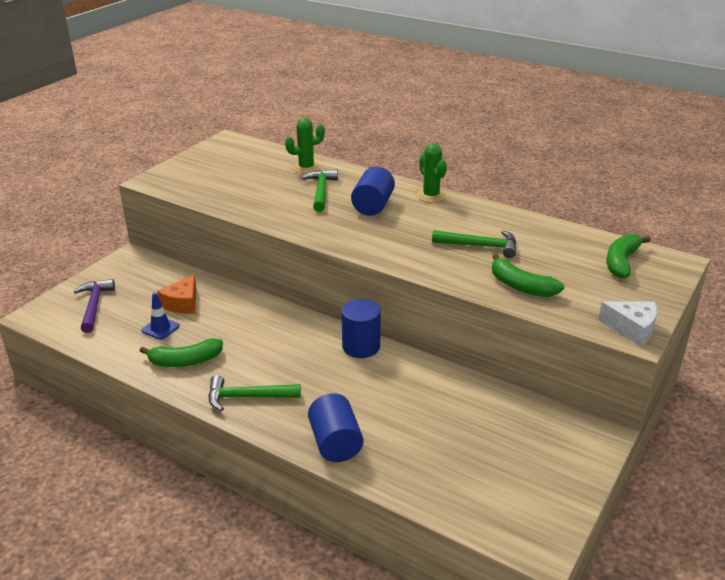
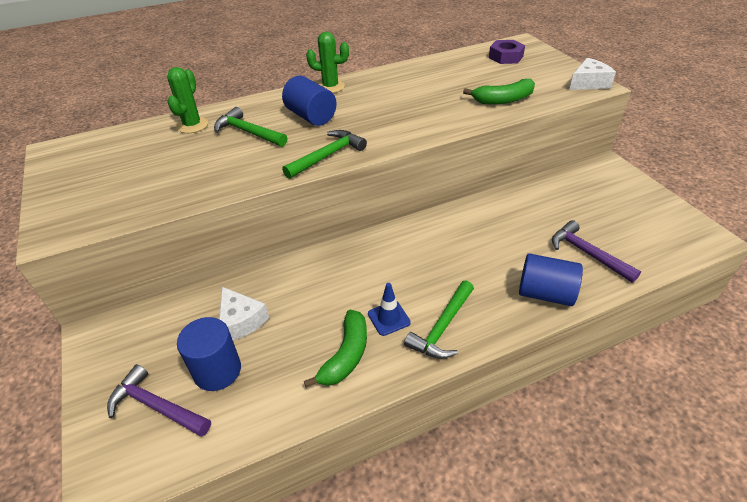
camera: 55 degrees left, 10 degrees up
blue traffic cone [141,292,180,340] -> blue traffic cone moved to [368,283,411,336]
orange cheese [157,275,197,314] -> white cheese [219,287,269,340]
blue cylinder [341,299,381,358] -> blue cylinder moved to [177,317,241,391]
green hammer [432,230,516,258] -> green hammer moved to [282,130,367,179]
green banana [607,234,651,278] -> purple nut [489,40,525,64]
none -> purple hammer [552,220,641,283]

